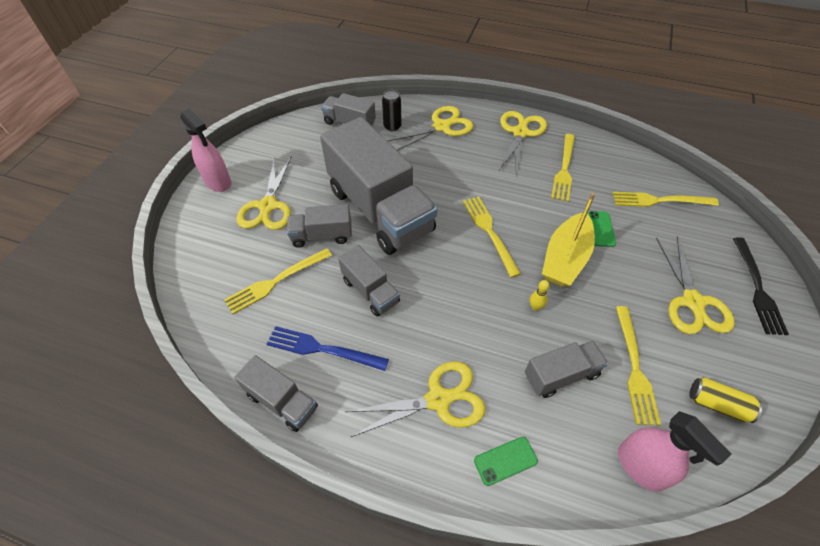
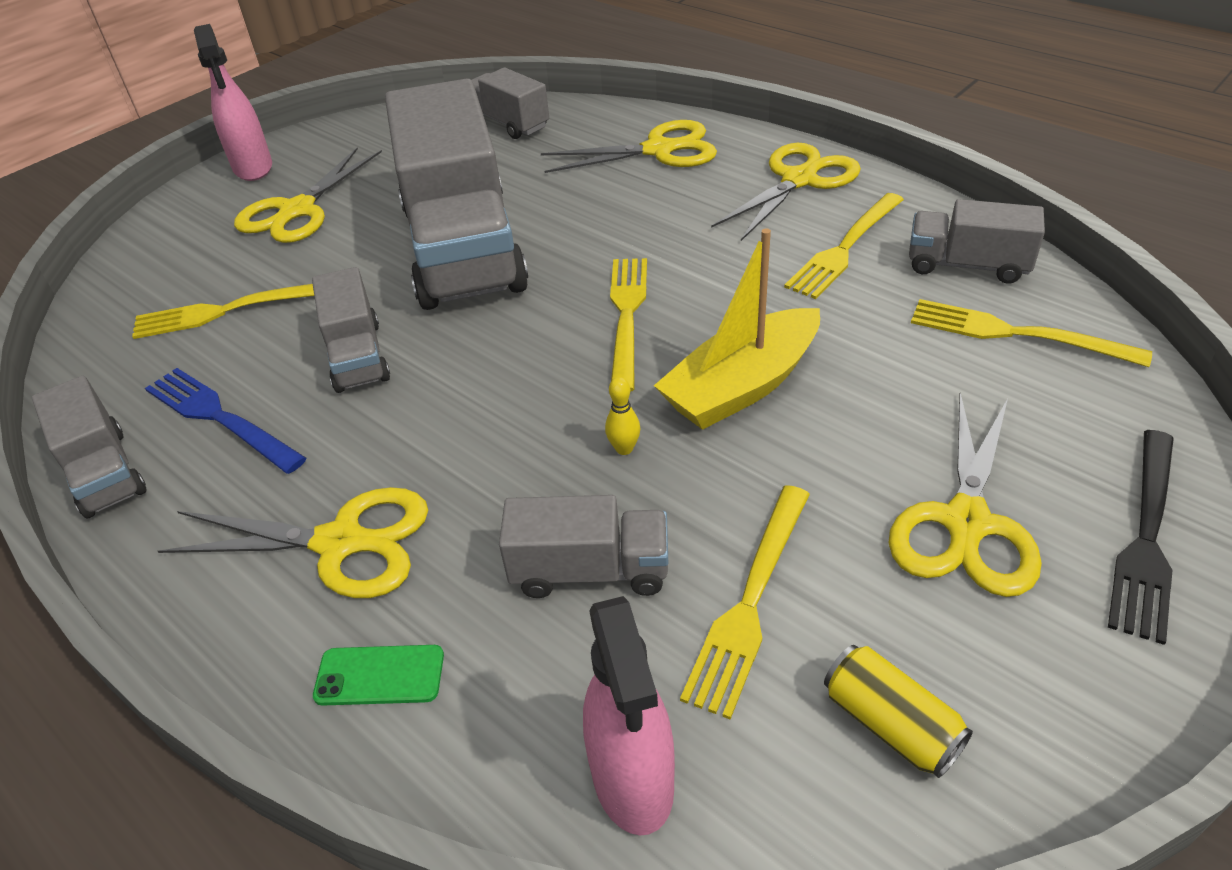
camera: 25 degrees right, 10 degrees down
grey truck [287,204,352,248] -> grey truck moved to [909,199,1045,284]
black can [382,90,402,131] -> none
green phone [588,211,616,247] -> none

